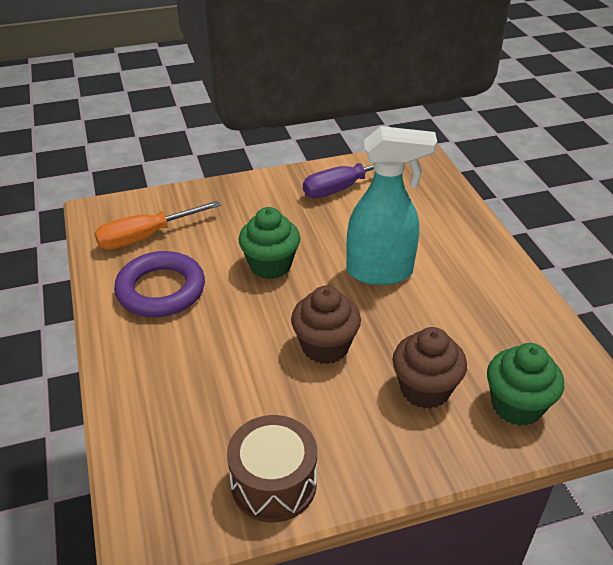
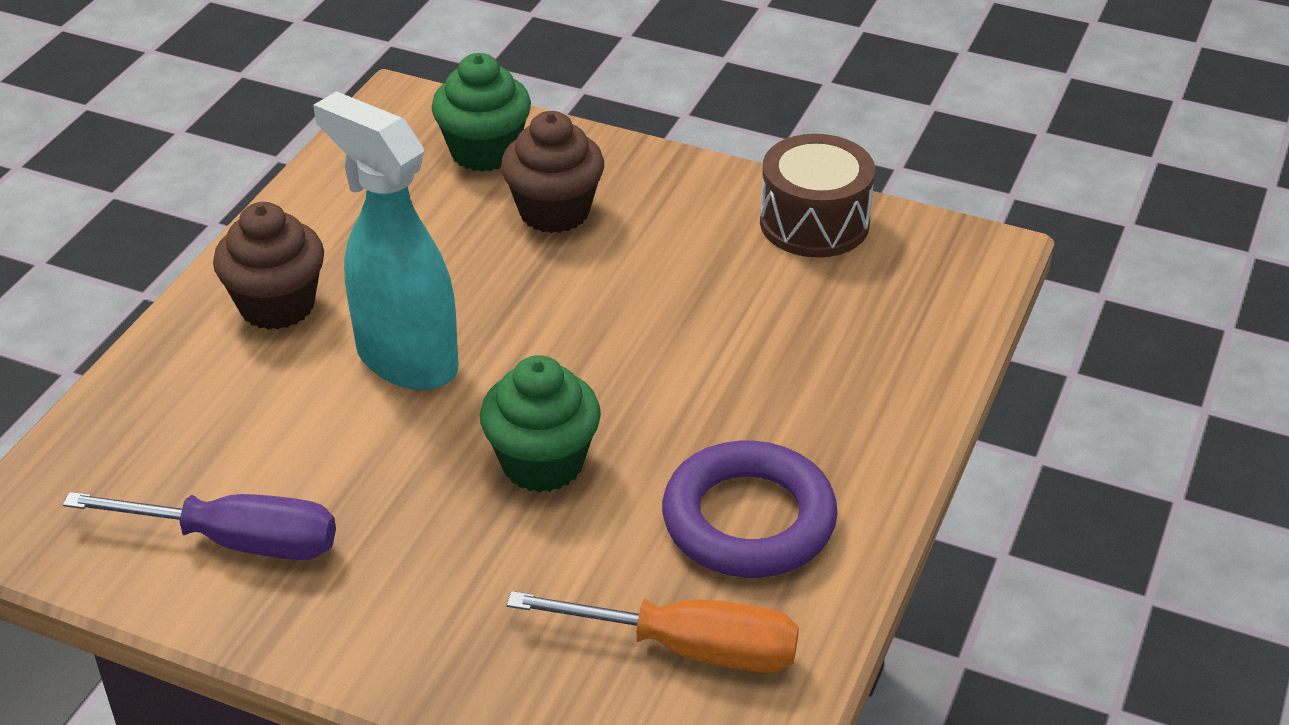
camera: 140 degrees left, 0 degrees up
brown cupcake [291,285,361,364] -> brown cupcake moved to [213,202,324,330]

